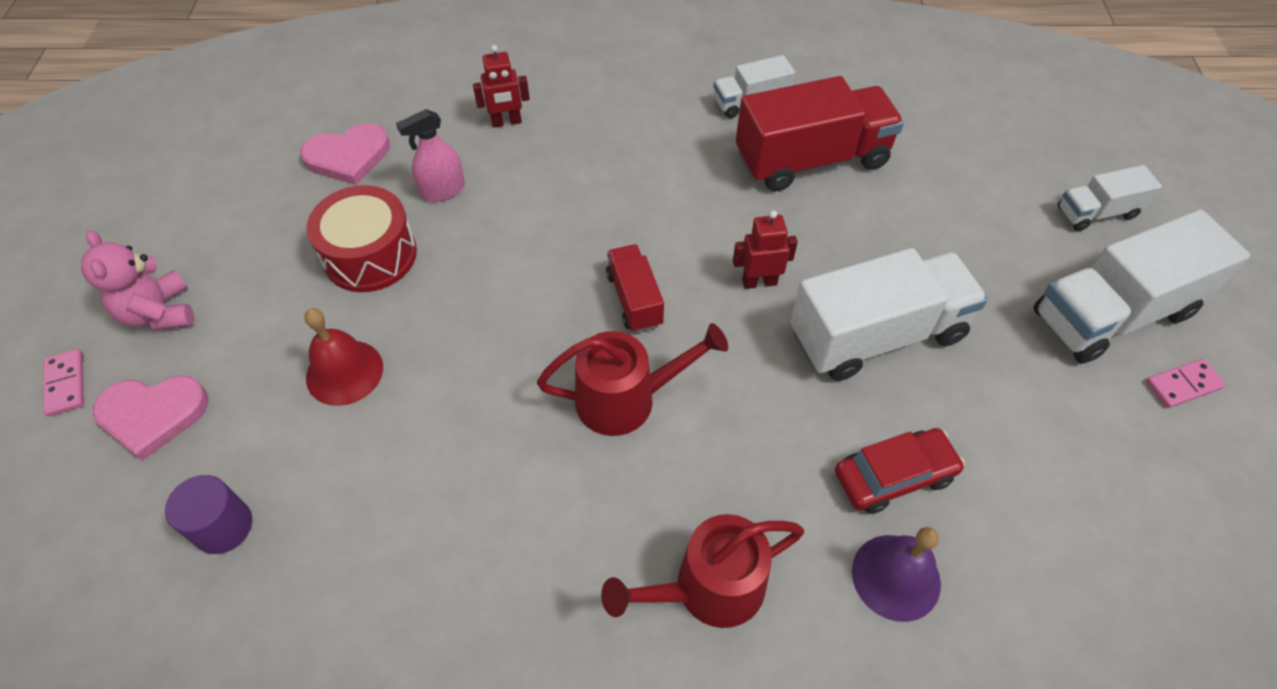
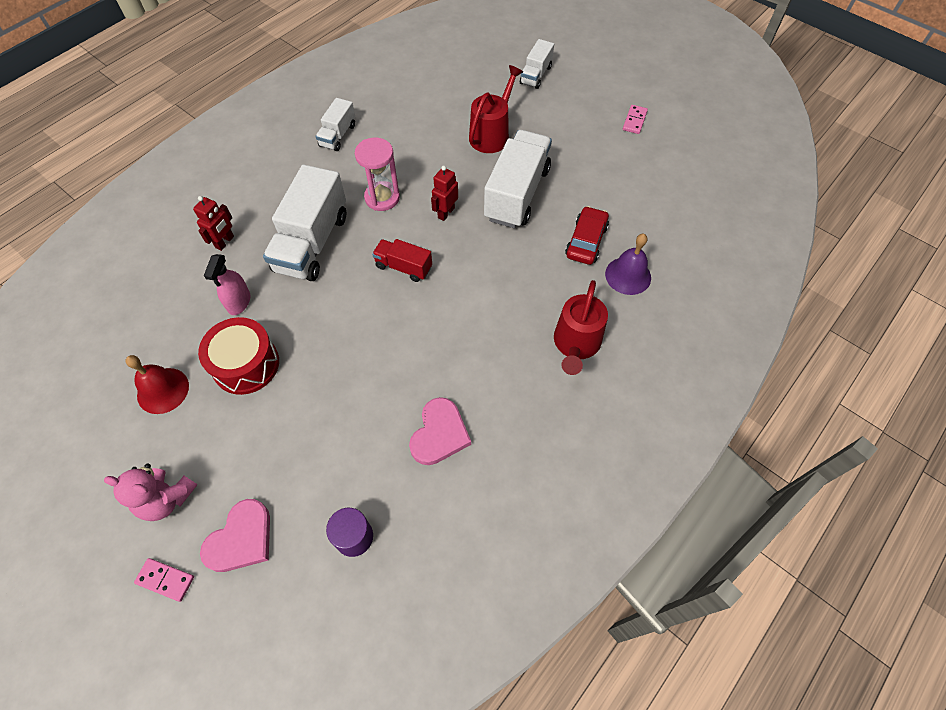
camera: 50 degrees left, 5 degrees up
pink heart [301,123,390,185] -> pink heart moved to [409,397,471,465]
red bell [304,308,383,406] -> red bell moved to [126,355,189,414]
red watering can [537,323,728,436] -> red watering can moved to [469,65,523,153]
red truck [736,76,904,192] -> none
white truck [1033,209,1250,364] -> white truck moved to [263,165,346,281]
none -> pink hourglass [355,138,400,211]

